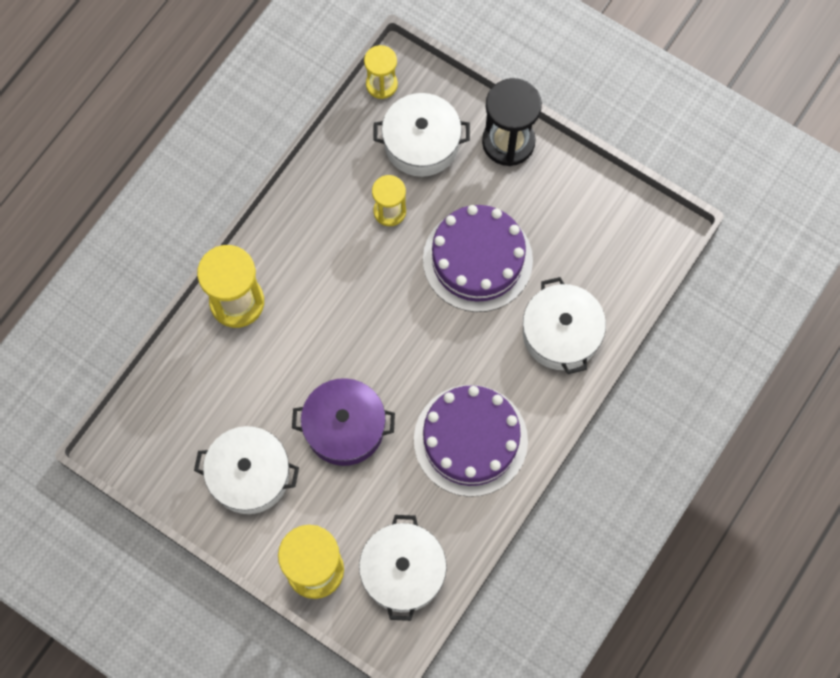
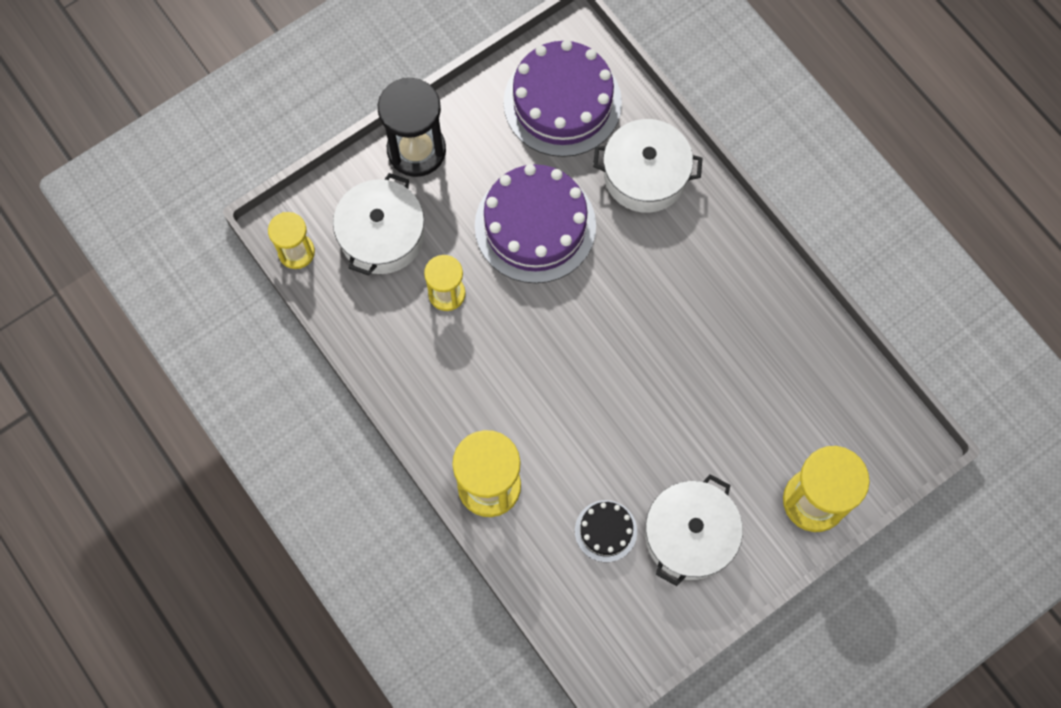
camera: 70 degrees left, 0 degrees up
purple pot [292,378,395,466] -> none
white pot [359,515,447,621] -> none
purple cake [414,385,528,497] -> purple cake moved to [503,40,622,157]
none -> black cake [575,500,637,562]

